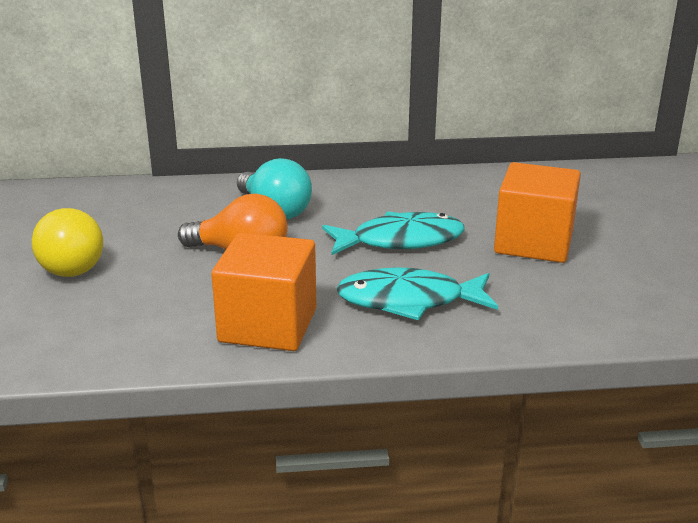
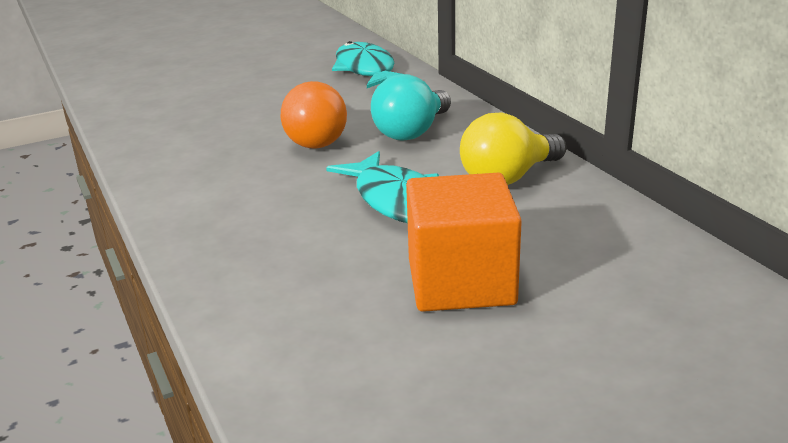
camera: 70 degrees right, 0 degrees up
yellow light bulb [32,208,103,277] -> yellow light bulb moved to [460,112,566,185]
orange cube [211,233,317,351] -> none
turquoise fish [336,267,498,320] -> turquoise fish moved to [332,41,401,88]

